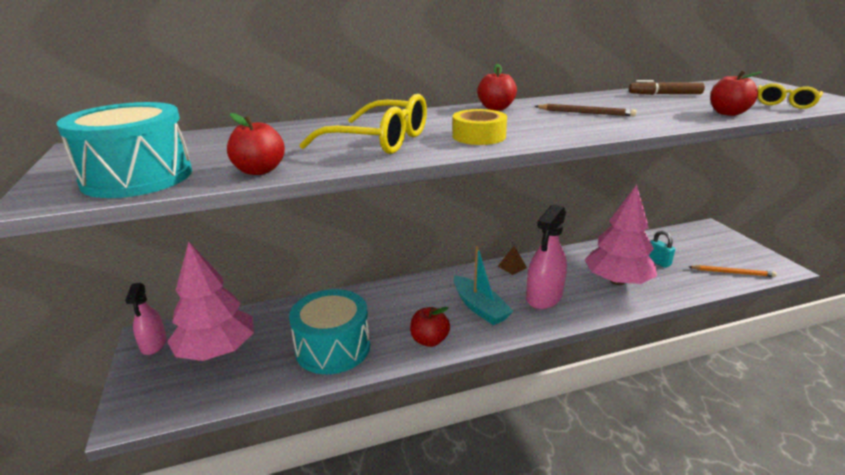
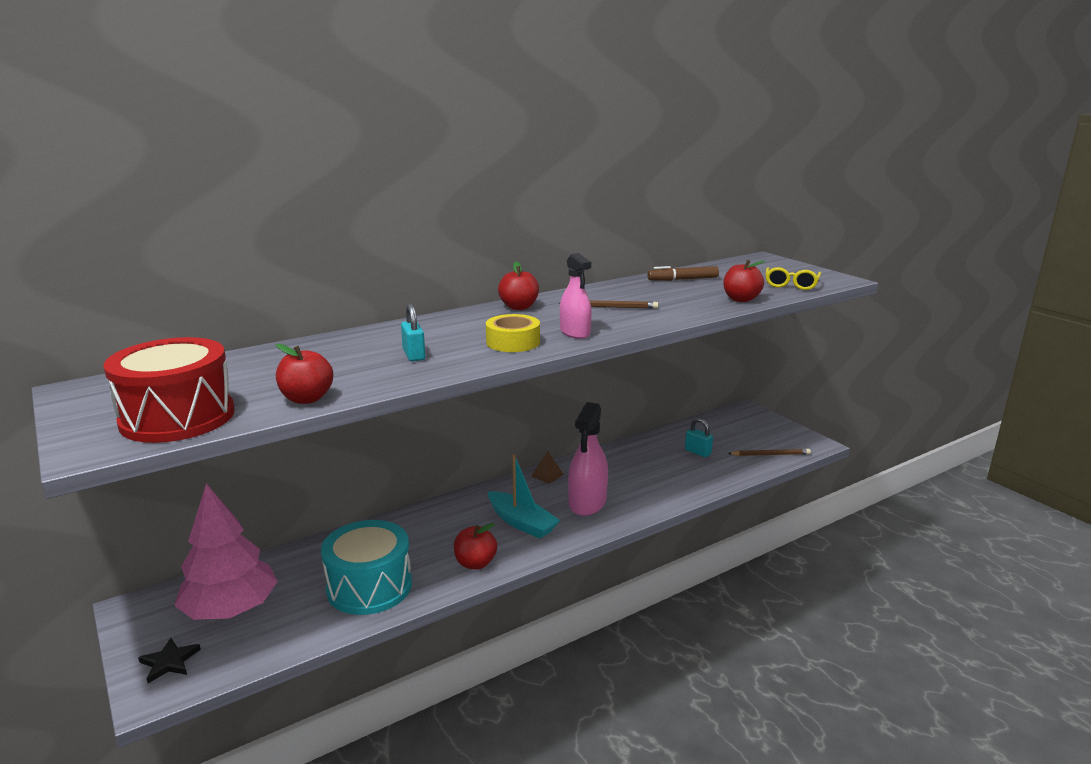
camera: 15 degrees left, 5 degrees down
turquoise drum [56,102,192,198] -> red drum [103,337,235,443]
pink spray bottle [125,283,167,355] -> pink spray bottle moved to [560,253,592,339]
yellow glasses [299,94,427,154] -> turquoise padlock [401,304,425,361]
pink tree [585,185,657,285] -> none
orange pencil [689,265,777,277] -> brown pencil [728,449,811,456]
none -> black star [138,638,201,683]

